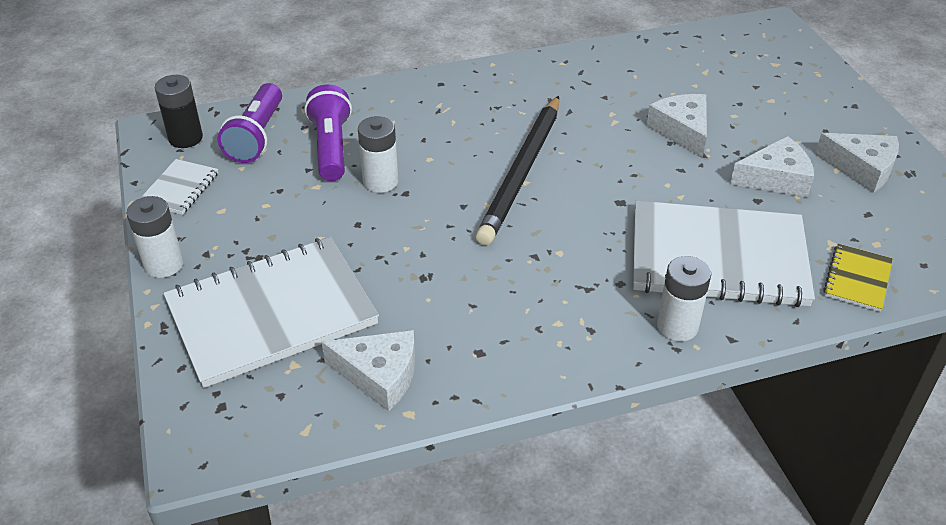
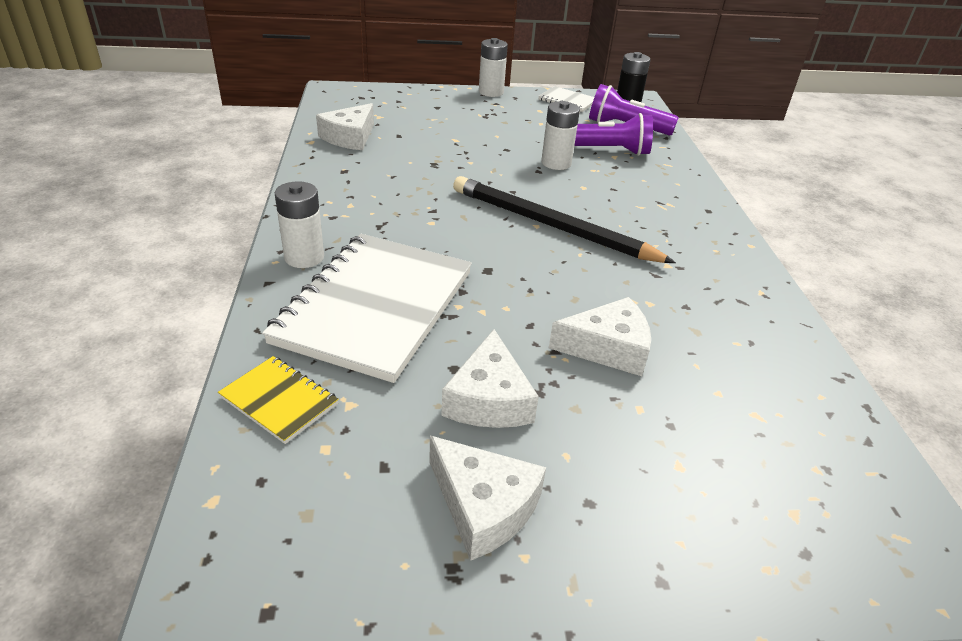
camera: 100 degrees right, 5 degrees down
white notebook [163,237,379,388] -> none
white cheese [815,133,899,193] -> white cheese turned 90 degrees counterclockwise [429,436,546,561]

